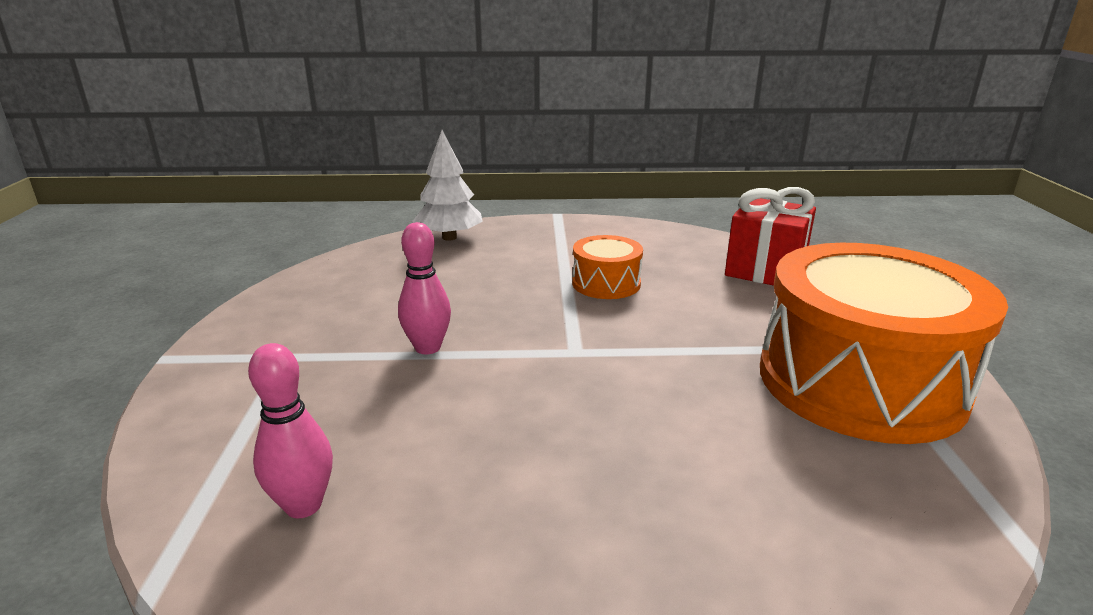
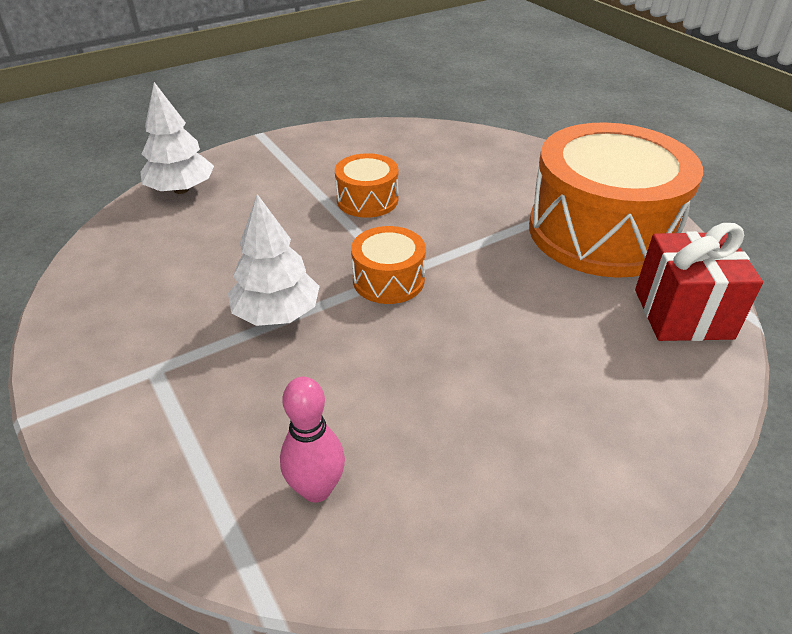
camera: 30 degrees left, 15 degrees up
pink bowling pin [398,222,451,354] -> white tree [228,194,320,326]
red gift [725,187,816,286] -> red gift moved to [635,223,763,341]
none -> orange drum [351,226,426,304]

